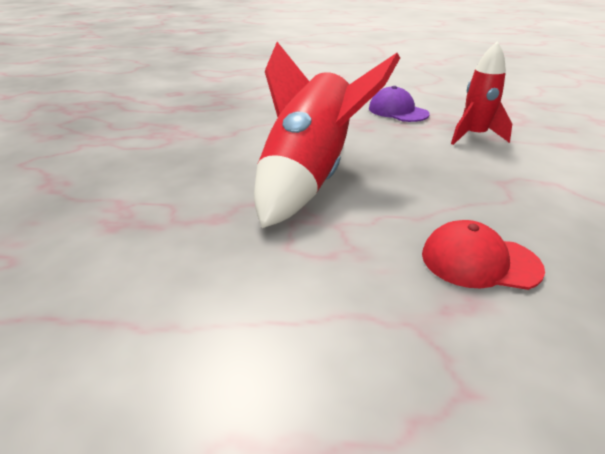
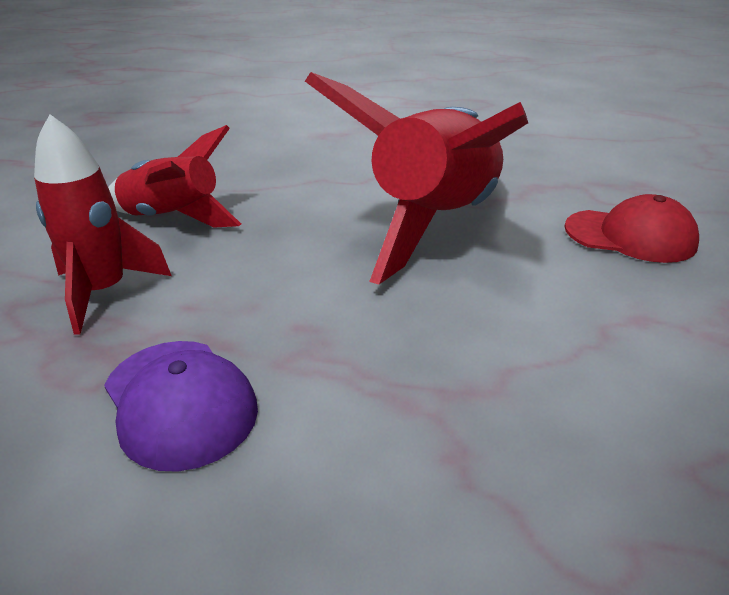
camera: 175 degrees left, 0 degrees up
red cap [422,220,545,290] -> red cap moved to [565,194,699,263]
none -> red rocket [108,125,241,228]

